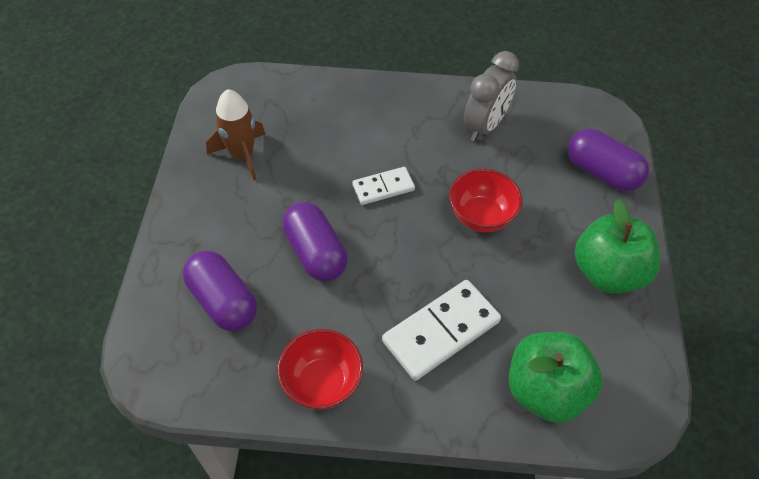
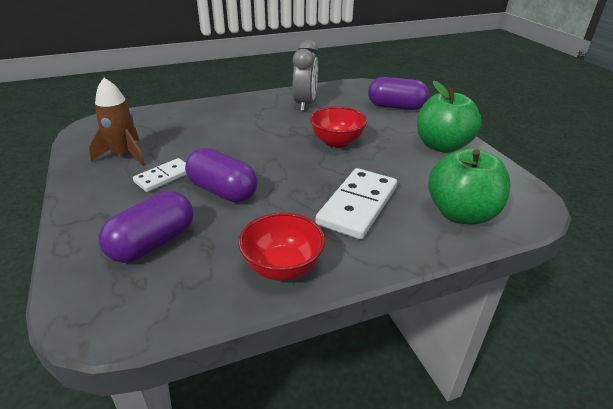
camera: 25 degrees left, 20 degrees down
purple capsule [183,251,257,331] -> purple capsule turned 75 degrees counterclockwise [99,191,193,263]
white domino [353,167,415,205] -> white domino moved to [133,158,187,192]

